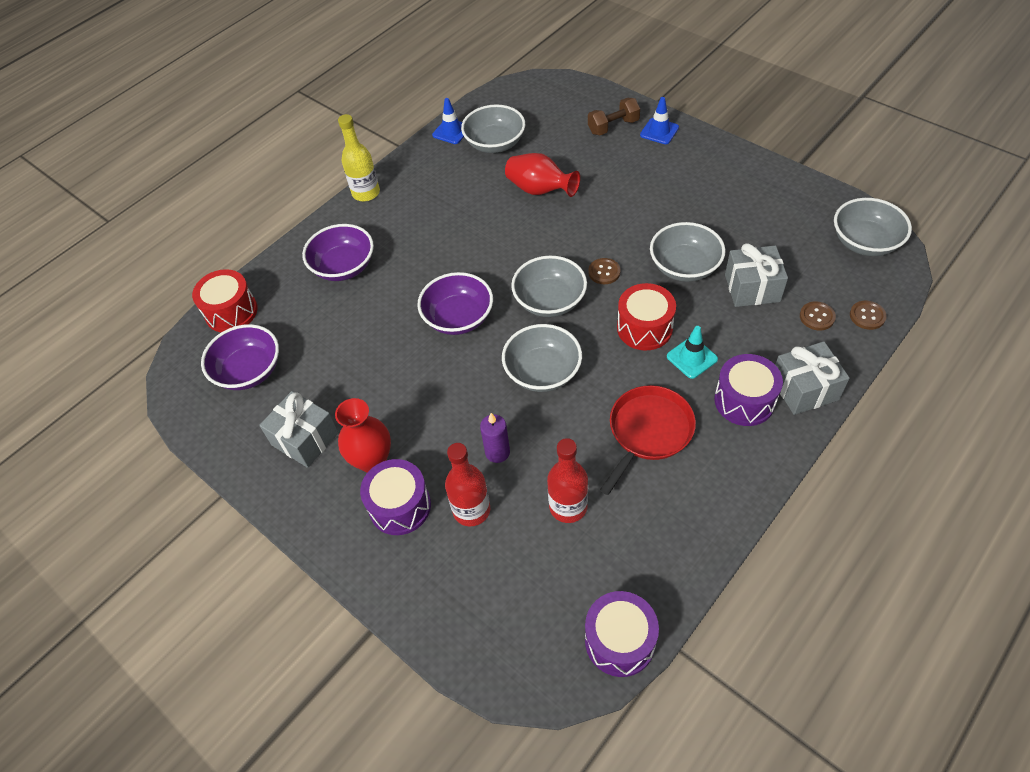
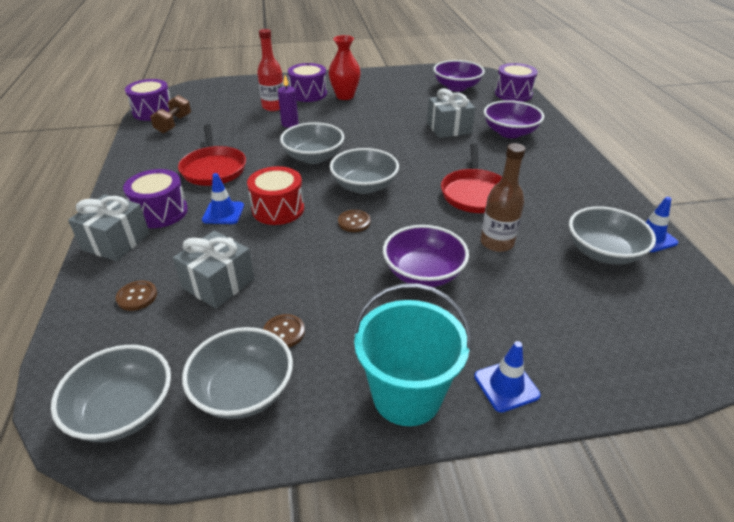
camera: 125 degrees right, 15 degrees down
red drum [192,269,258,332] -> purple drum [495,63,538,102]
grey gift [259,391,339,468] -> grey gift moved to [427,88,475,138]
yellow bottle [338,114,380,201] -> none
purple bowl [417,272,493,335] -> purple bowl moved to [383,225,469,287]
red vase [505,153,580,197] -> brown bottle [480,143,526,252]
red bottle [547,438,588,523] -> none
brown dumbbell [588,98,640,135] -> brown dumbbell moved to [150,95,191,133]
grey bowl [650,222,726,282] -> grey bowl moved to [182,327,293,419]
turquoise traffic cone [667,326,718,379] -> blue traffic cone [202,173,244,224]
brown button [850,301,887,330] -> brown button moved to [263,314,305,348]
none -> turquoise bucket [353,283,472,426]
none -> red pan [441,143,502,213]

